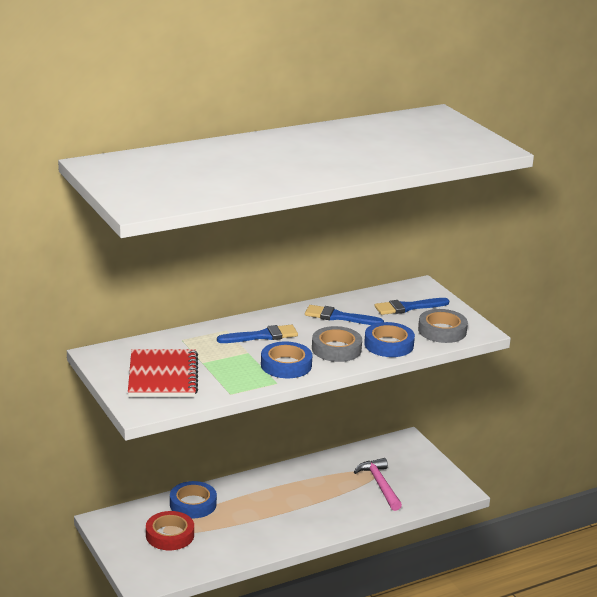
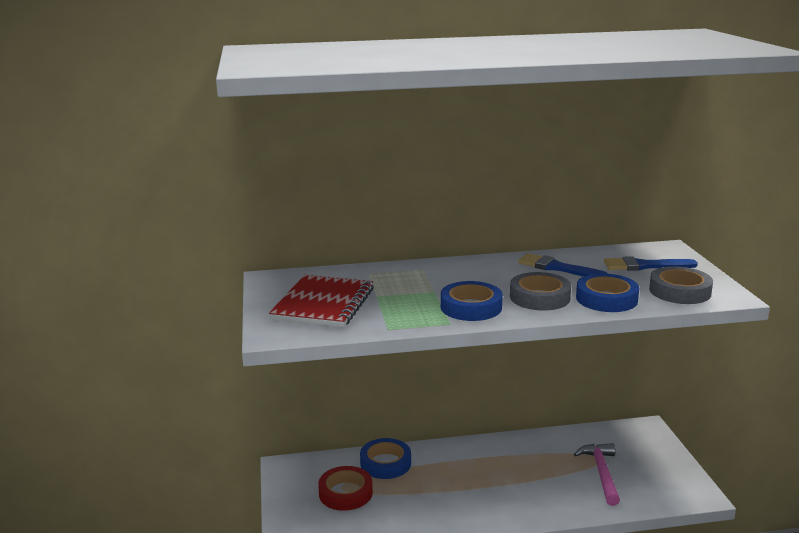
camera: 20 degrees right, 5 degrees down
blue brush [217,325,298,343] -> none

